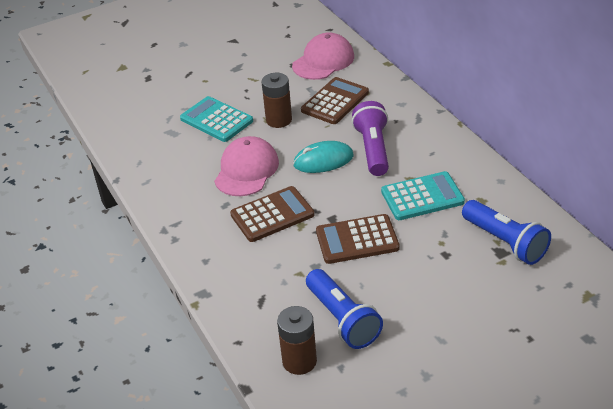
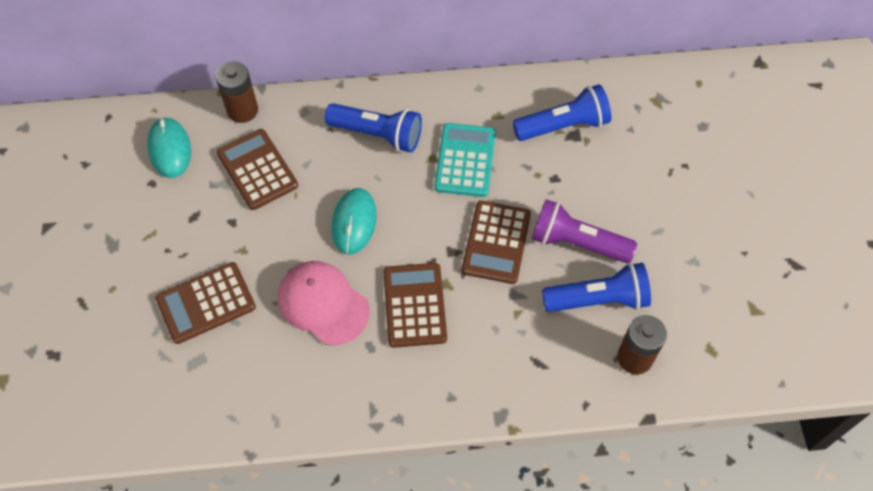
camera: 70 degrees left, 20 degrees up
turquoise calculator [180,96,253,142] -> brown calculator [156,262,256,344]
brown battery [262,73,292,128] -> brown battery moved to [216,62,258,123]
pink cap [292,32,354,80] -> turquoise mouse [147,117,191,178]
purple flashlight [352,101,389,176] -> purple flashlight moved to [532,199,637,263]
none -> blue flashlight [324,103,422,153]

